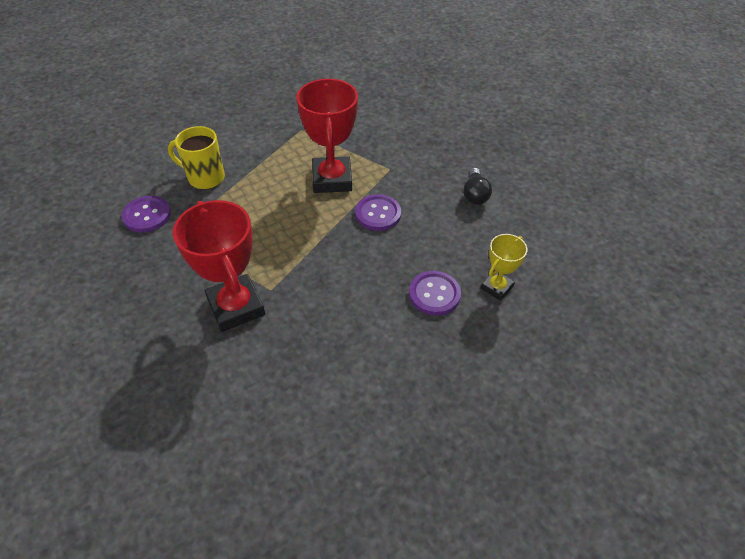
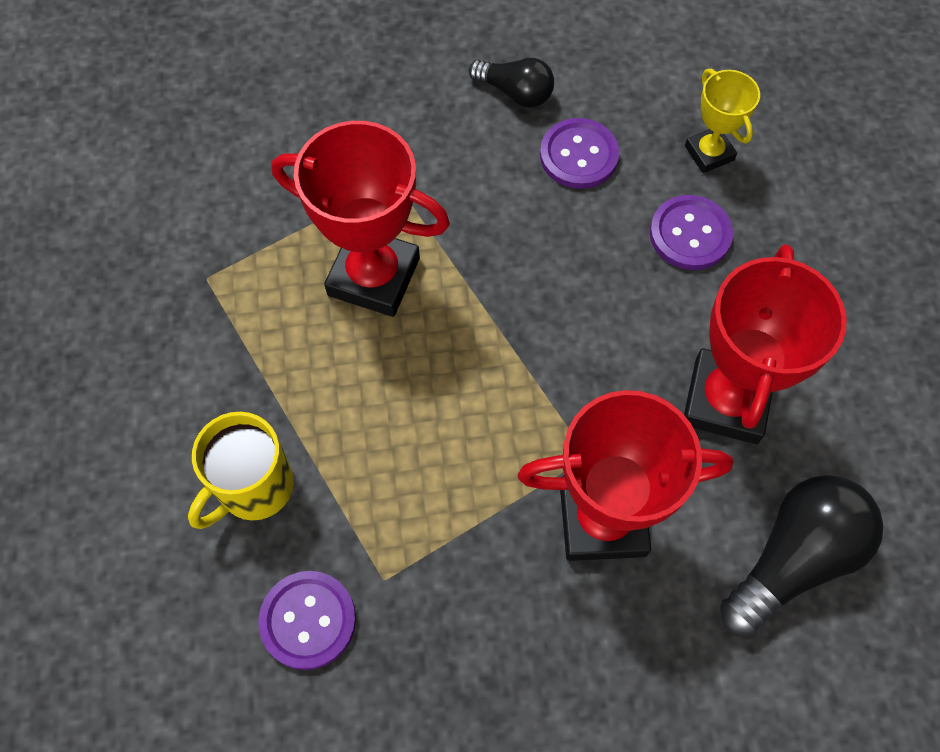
camera: 65 degrees left, 15 degrees up
purple button [355,194,401,231] -> purple button moved to [540,118,619,189]
none -> red trophy [684,244,846,444]
none -> black light bulb [720,475,883,636]

